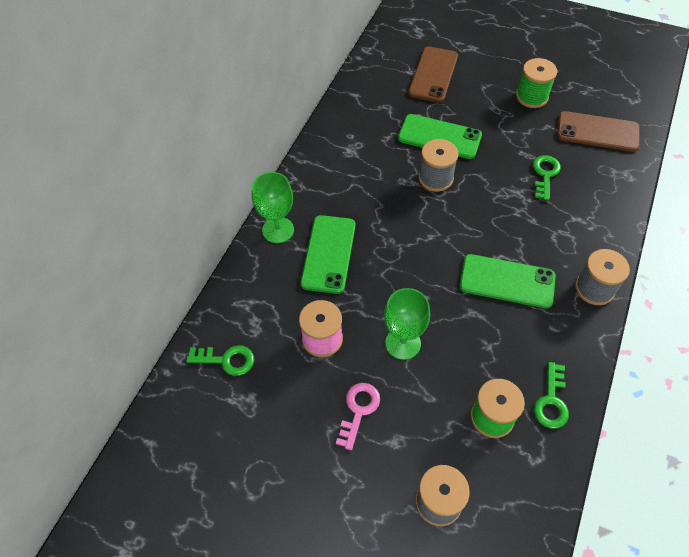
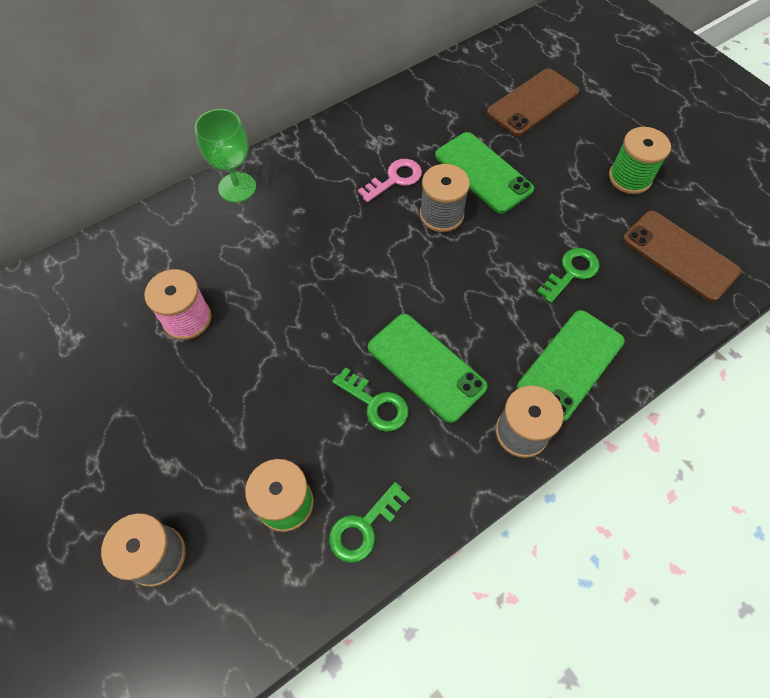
camera: 30 degrees right, 5 degrees up
green key [186,346,254,376] -> green key moved to [332,367,409,432]
green phone [301,215,356,294] -> green phone moved to [517,310,625,422]
pink key [336,383,380,450] -> pink key moved to [358,159,422,203]
green goblet [384,288,430,360] -> none

